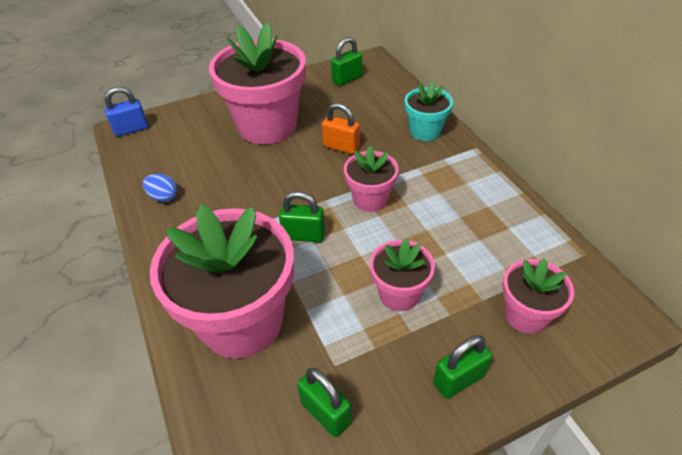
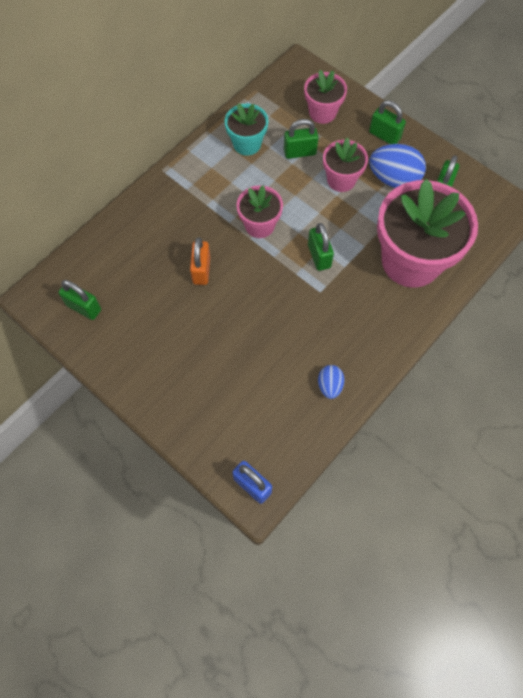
camera: 115 degrees left, 20 degrees up
pink flower pot [209,22,306,144] -> none
turquoise flower pot [405,81,453,141] -> turquoise flower pot moved to [225,103,268,156]
none -> green padlock [284,119,318,159]
none -> blue egg [369,144,426,188]

